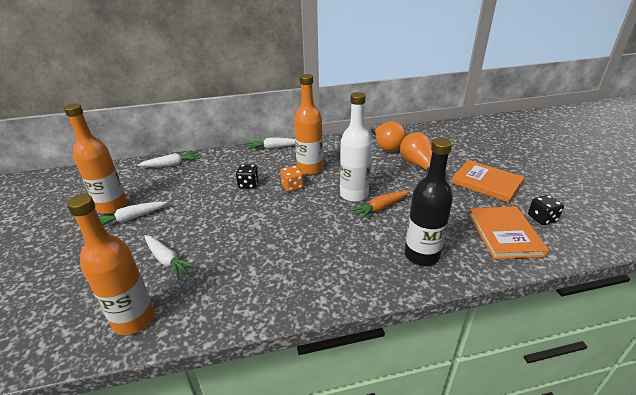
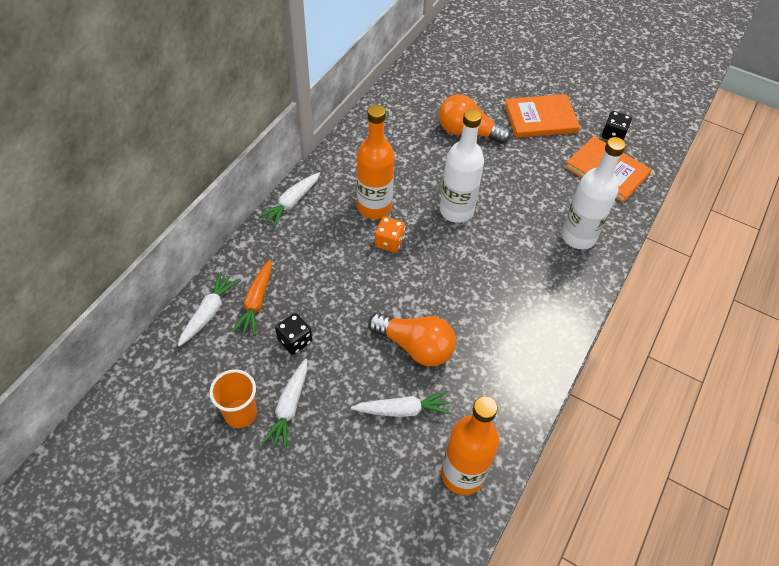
camera: 50 degrees left, 20 degrees up
orange bottle [64,104,127,214] -> orange cup [209,369,257,428]
black dice [236,164,259,189] -> black dice moved to [275,313,312,355]
orange carrot [350,191,410,220] -> orange carrot moved to [232,259,272,336]
orange light bulb [371,121,407,152] -> orange light bulb moved to [368,313,456,366]
black bottle [405,138,453,266] -> white bottle [562,137,626,249]

